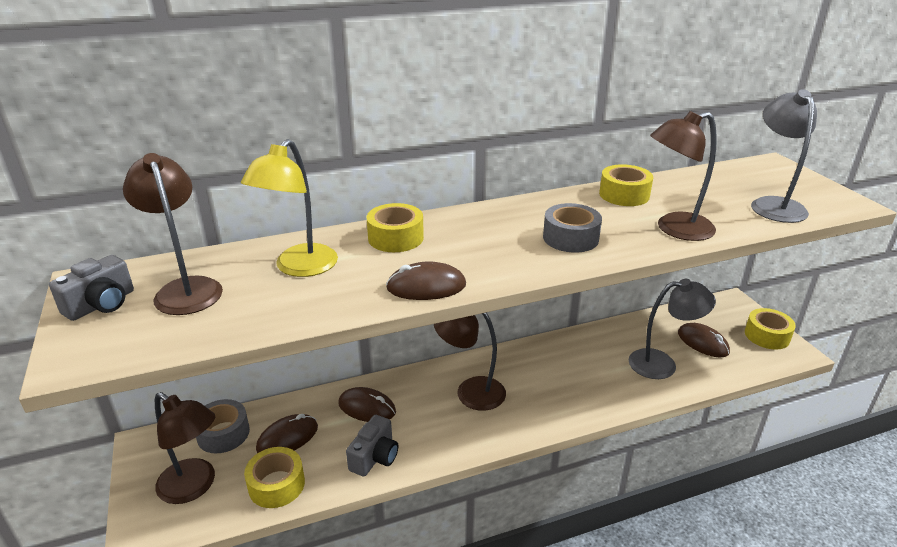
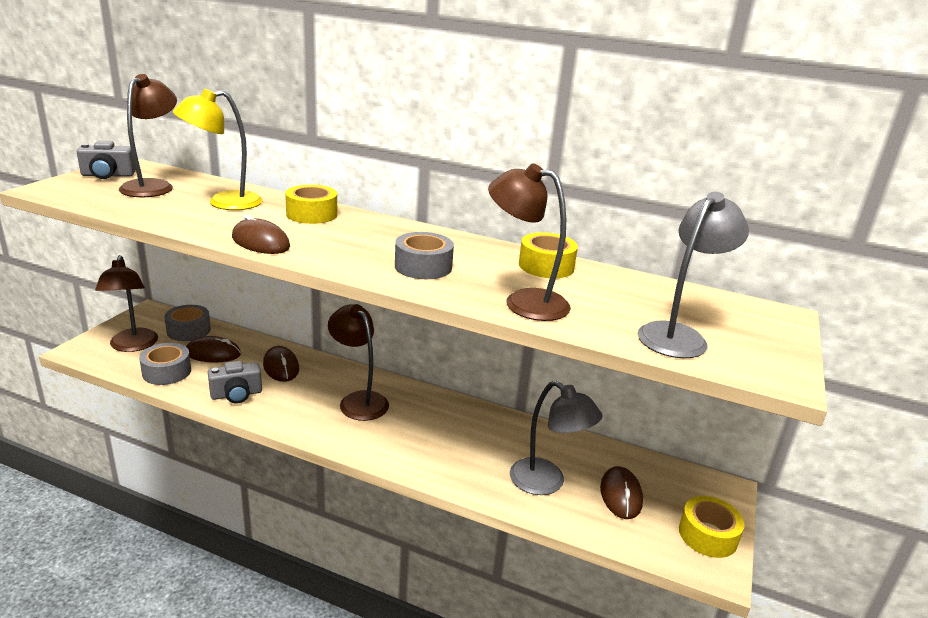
camera: 40 degrees right, 5 degrees down
yellow tape [244,447,305,508] -> grey tape [139,343,191,385]

